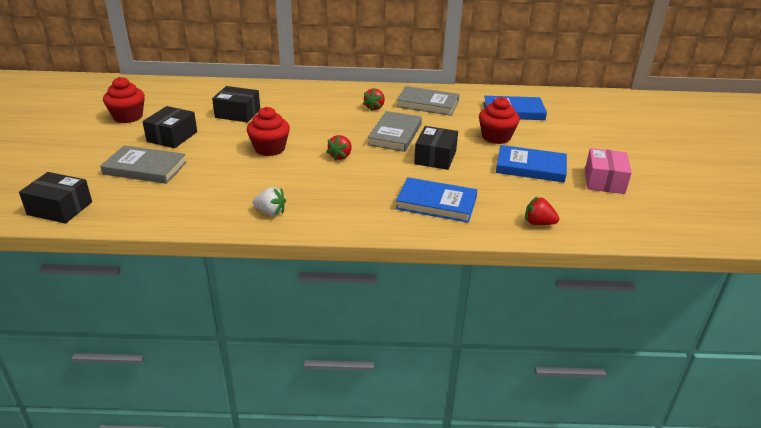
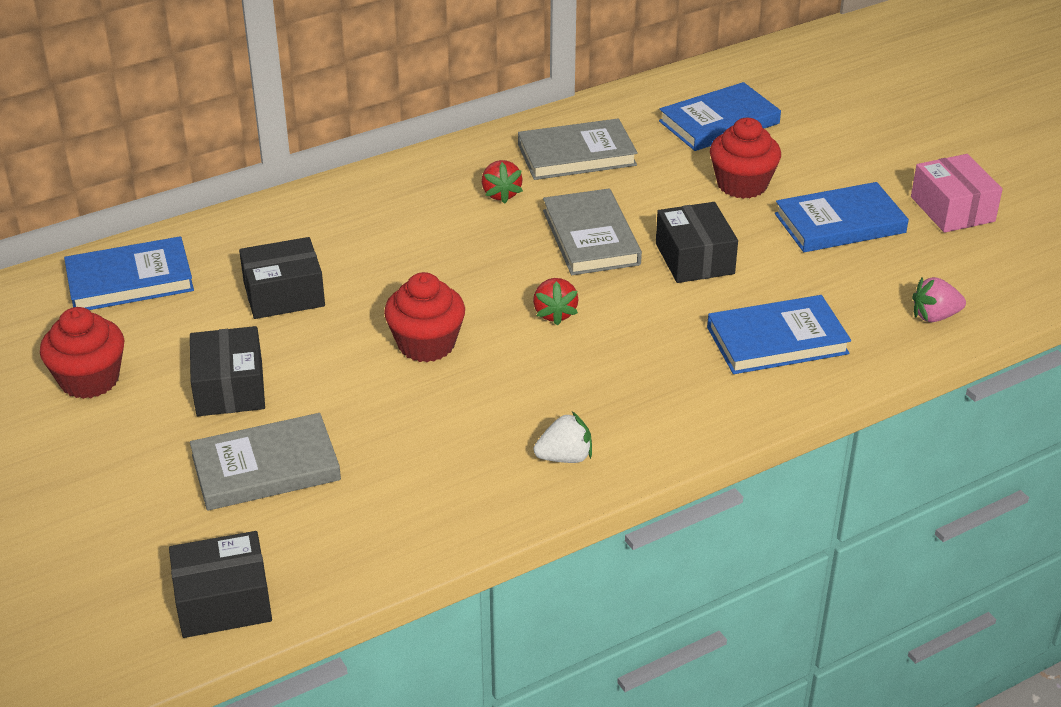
camera: 30 degrees left, 5 degrees up
red strawberry [525,197,559,225] -> pink strawberry [912,277,966,322]
none -> blue book [64,236,194,310]

